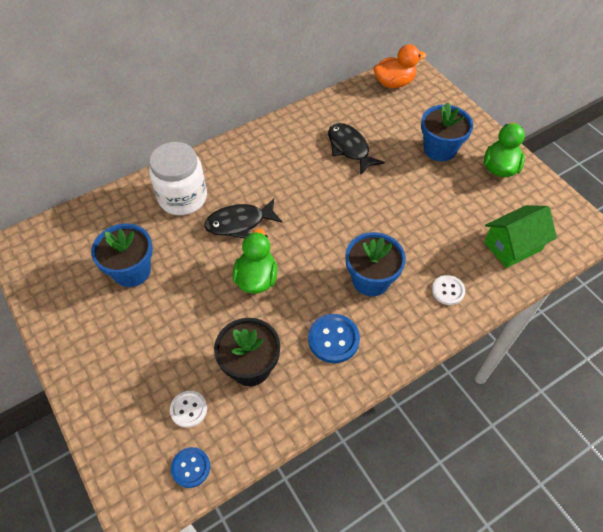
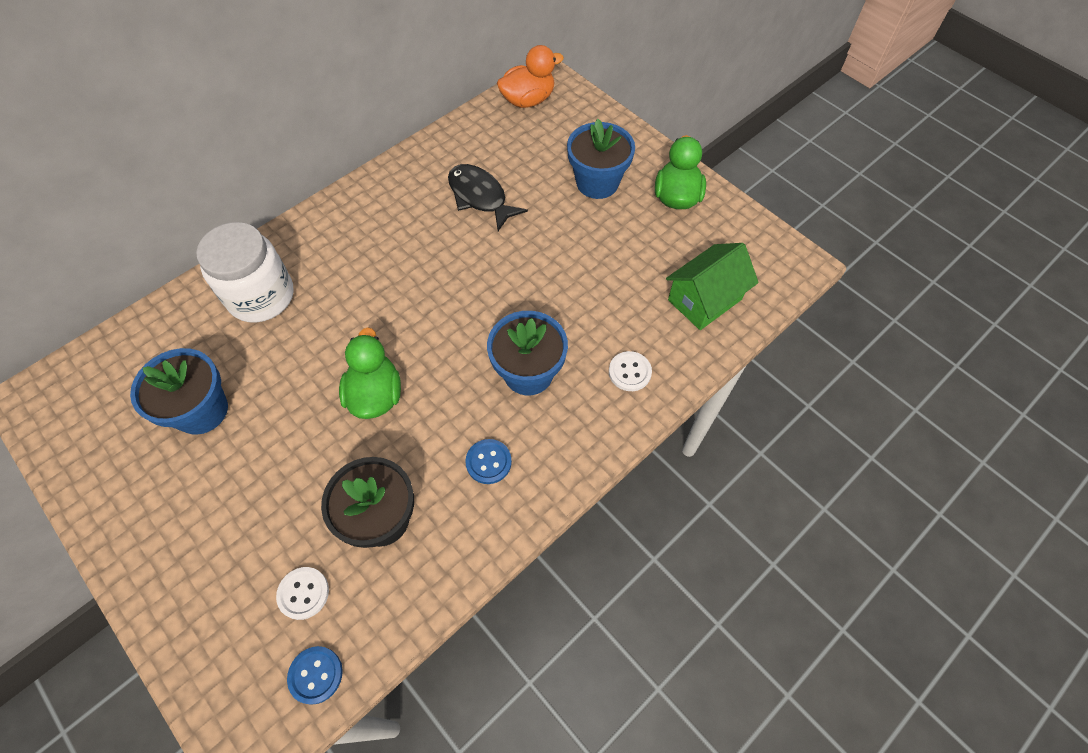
camera: 10 degrees left, 5 degrees up
black fish [204,198,283,239] -> none
blue button [308,314,360,363] -> blue button [465,439,512,484], size x0.67

